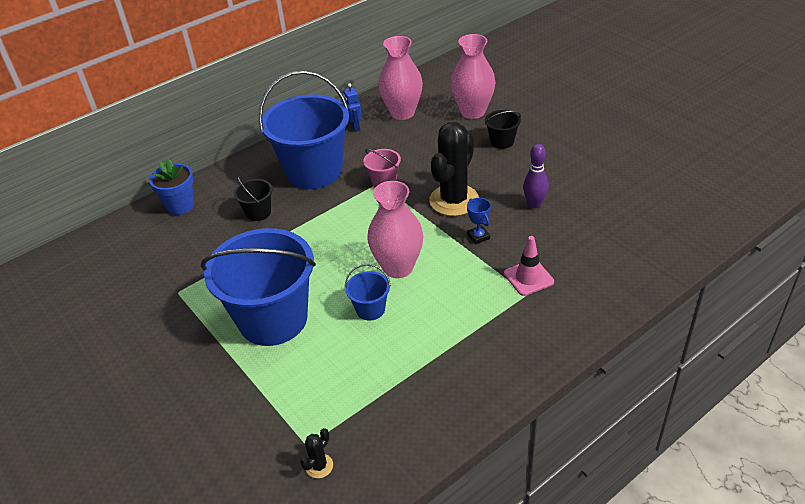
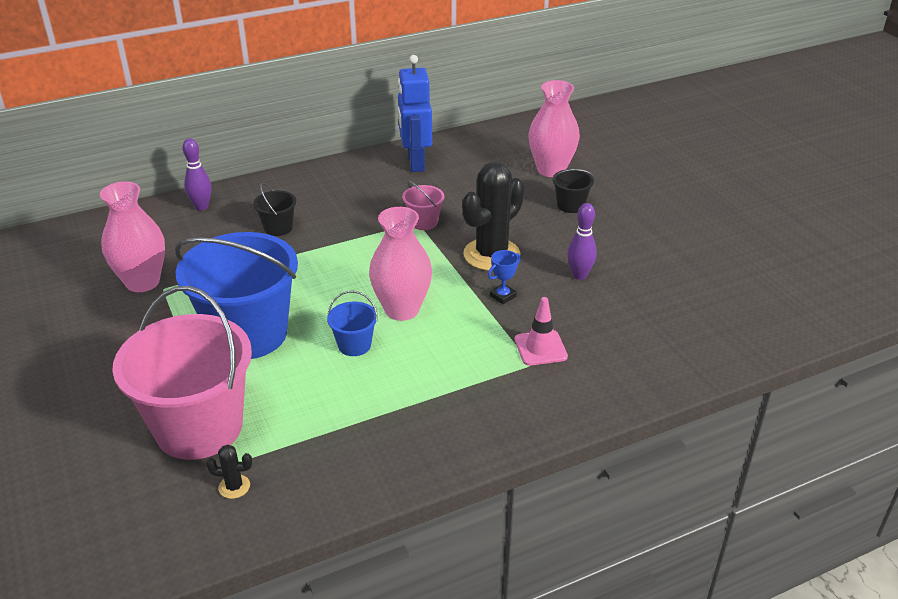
camera: 10 degrees right, 5 degrees down
blue flower pot [149,159,194,215] -> purple bowling pin [183,138,212,210]
blue bucket [259,71,349,189] -> none
black cactus [300,428,333,478] -> black cactus turned 45 degrees clockwise [206,445,252,499]
blue robot [343,83,362,132] -> blue robot [398,55,432,172], size x2.04
pink vase [378,36,423,120] -> pink vase moved to [100,181,165,292]
blue trophy [467,198,491,244] -> blue trophy turned 60 degrees clockwise [488,250,521,304]
none -> pink bucket [112,286,252,460]

